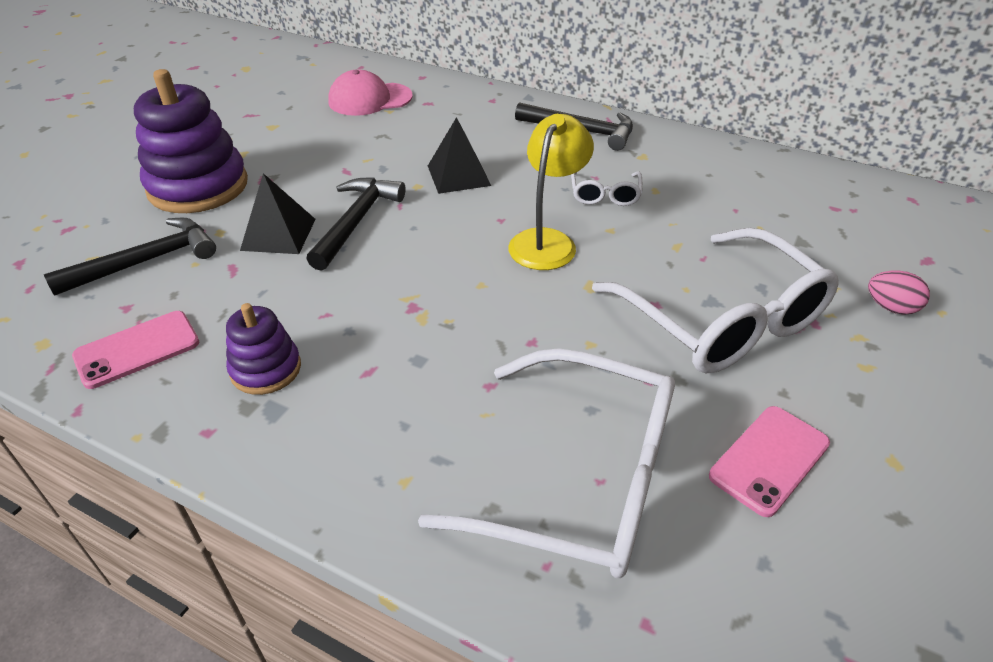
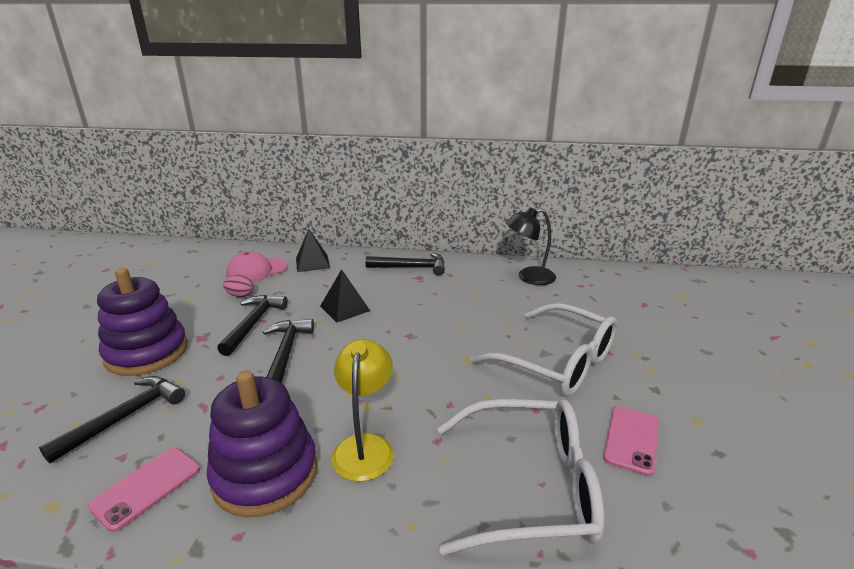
camera: 20 degrees left, 15 degrees down
purple stacking toy [226,303,301,395] -> purple stacking toy [206,370,318,517], size x1.86
black pyramid [240,173,316,254] -> black pyramid moved to [296,229,330,272]
yellow lamp [508,114,594,270] -> yellow lamp moved to [332,339,394,482]
white glasses [571,171,642,206] -> none
pink egg [868,271,930,315] -> pink egg moved to [223,275,254,297]
none -> black hammer [217,295,288,356]
none -> black lamp [506,207,556,285]

